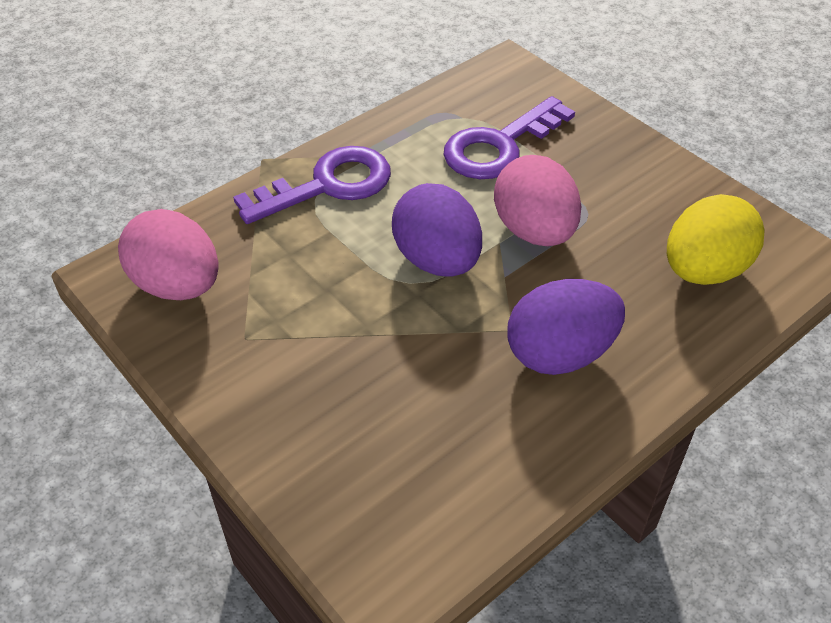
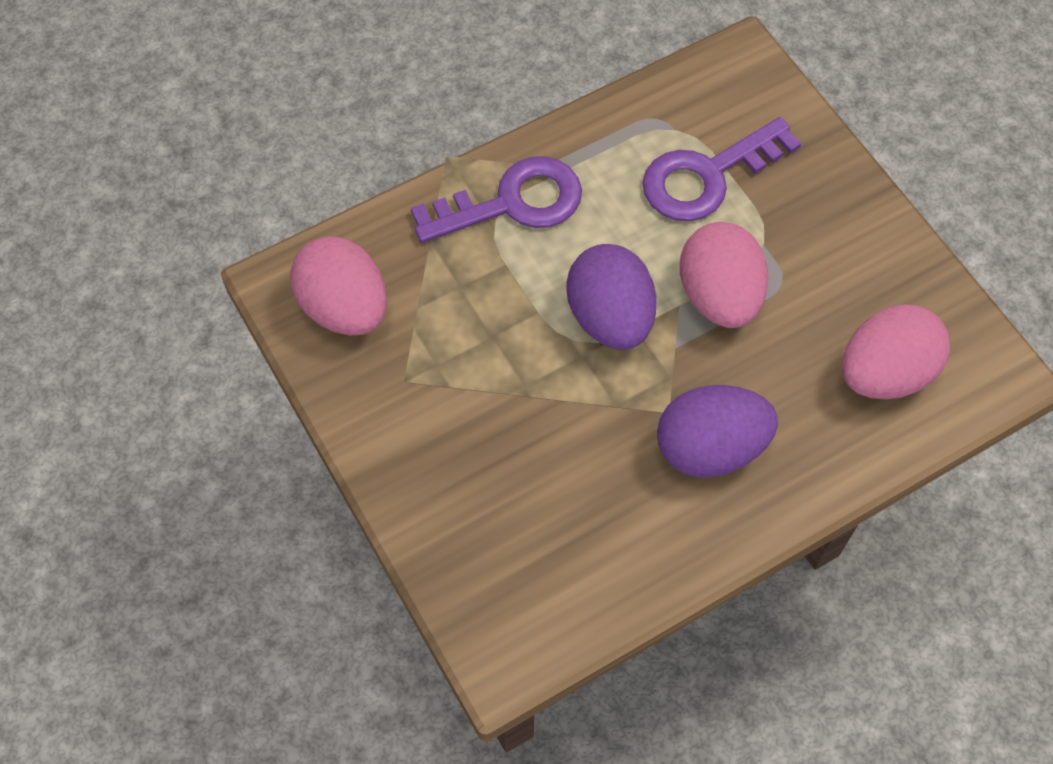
camera: 10 degrees right, 15 degrees up
yellow egg [667,194,764,285] -> pink egg [842,305,950,399]

